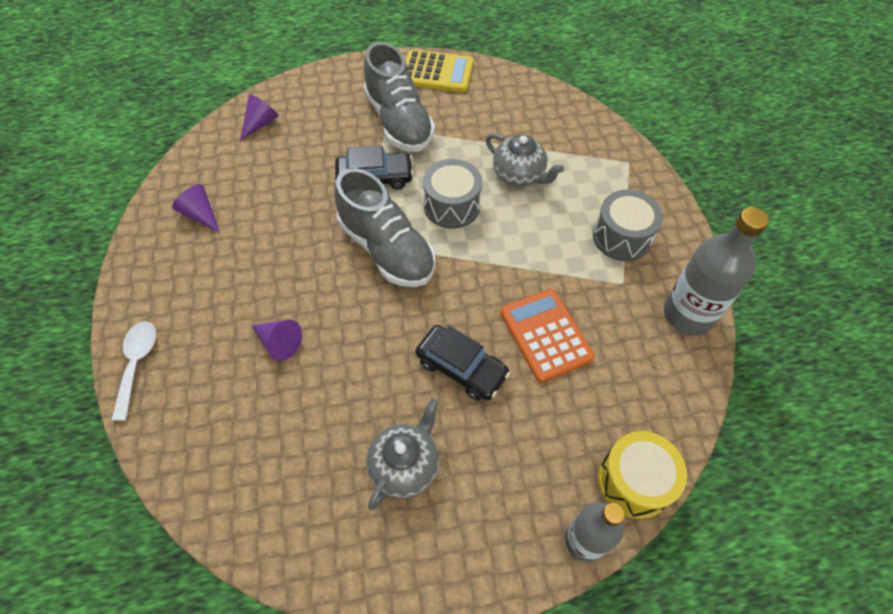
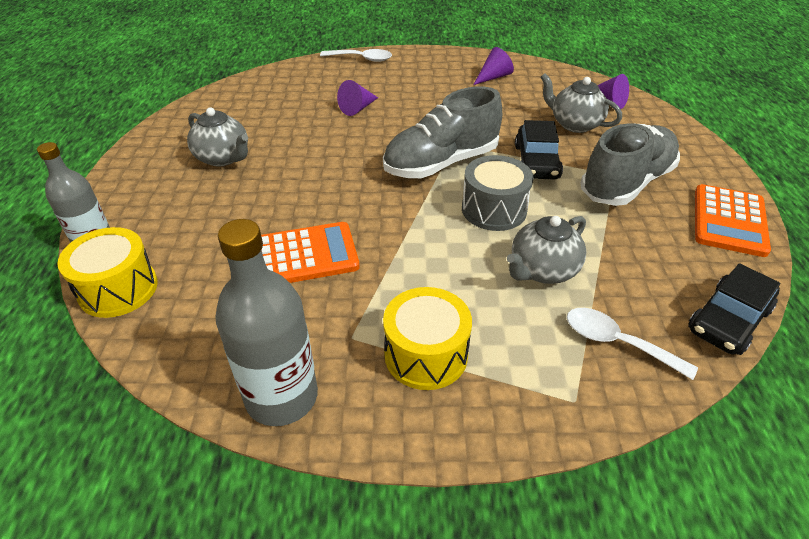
camera: 100 degrees right, 15 degrees down
grey shoe [364,42,435,152] -> grey shoe turned 150 degrees clockwise [581,123,680,206]
yellow calculator [405,49,474,92] -> orange calculator [695,184,771,257]
black car [415,325,510,401] -> black car moved to [688,263,780,355]
grey drum [593,189,663,261] -> yellow drum [383,287,472,390]
none -> grey teapot [540,73,622,133]
none -> white spoon [567,308,698,380]

